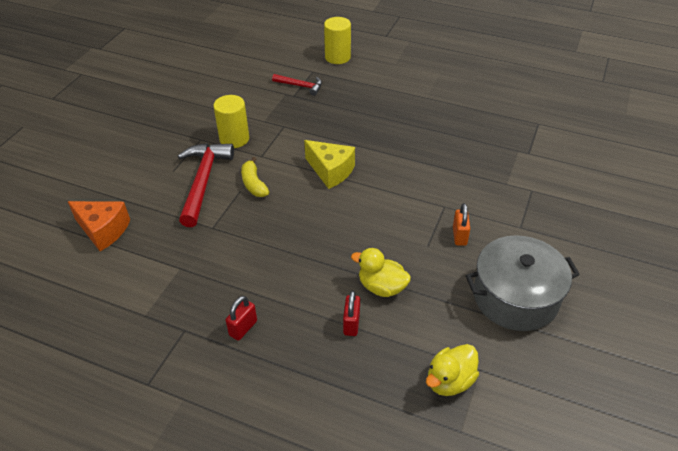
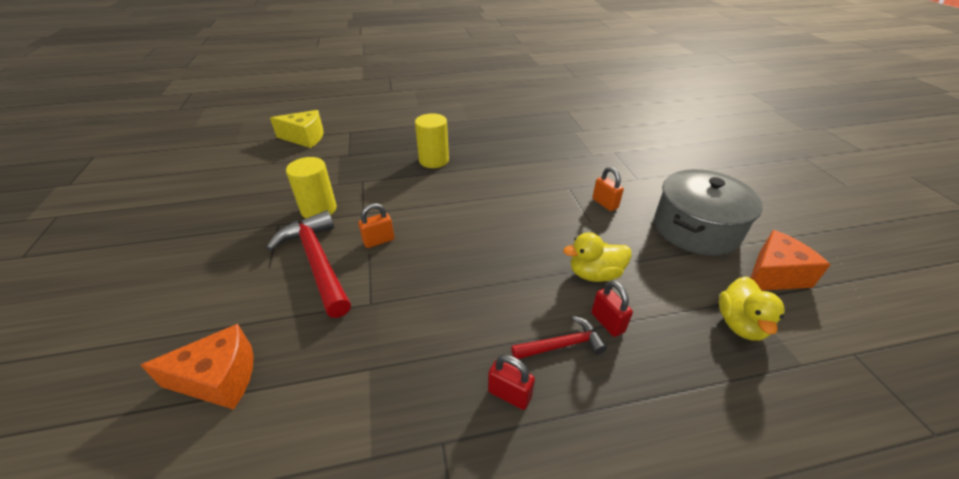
camera: 35 degrees left, 5 degrees down
red padlock [226,296,257,341] -> red padlock turned 60 degrees counterclockwise [488,355,535,410]
yellow banana [241,157,269,197] -> orange padlock [358,203,395,248]
red hammer [272,74,322,96] -> red hammer moved to [511,316,607,359]
yellow cheese [304,140,355,189] -> yellow cheese moved to [270,110,324,148]
yellow cylinder [324,17,351,64] -> yellow cylinder moved to [415,113,449,168]
none -> orange cheese [750,230,830,290]

